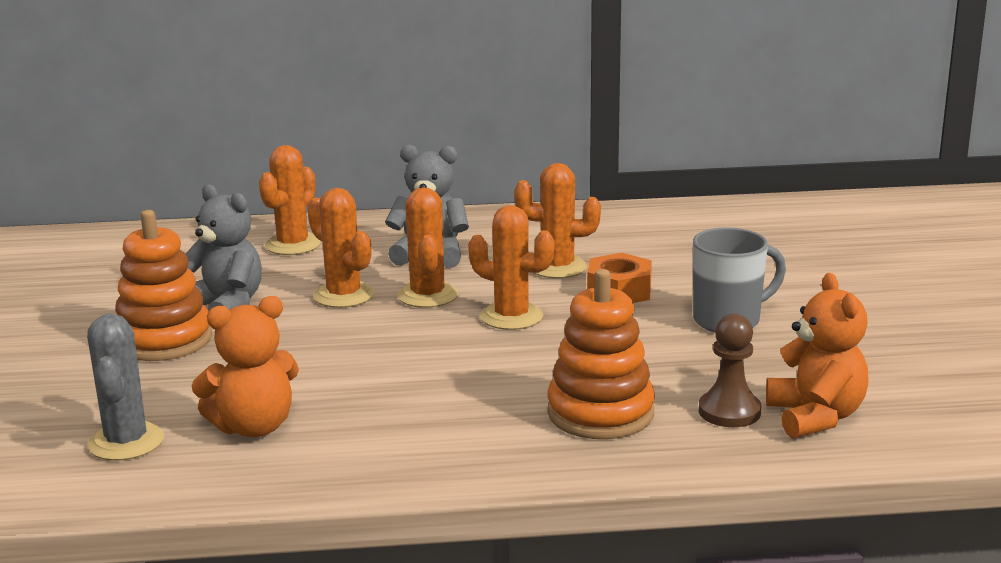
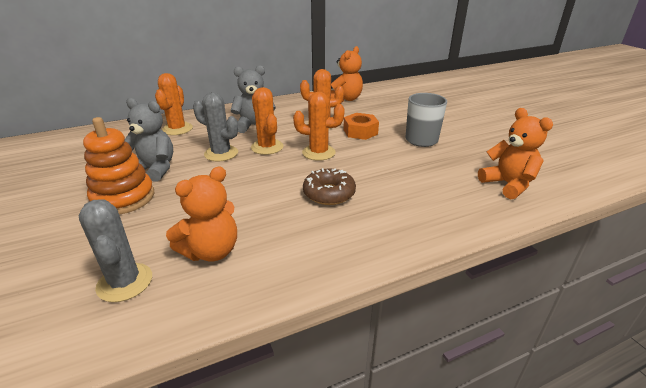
camera: 20 degrees left, 10 degrees up
orange cactus [308,188,374,308] -> grey cactus [193,92,238,162]
orange stacking toy [547,269,655,439] -> none
brown pawn [699,313,761,427] -> none
none -> brown donut [303,168,356,205]
none -> orange teddy bear [331,46,363,102]

